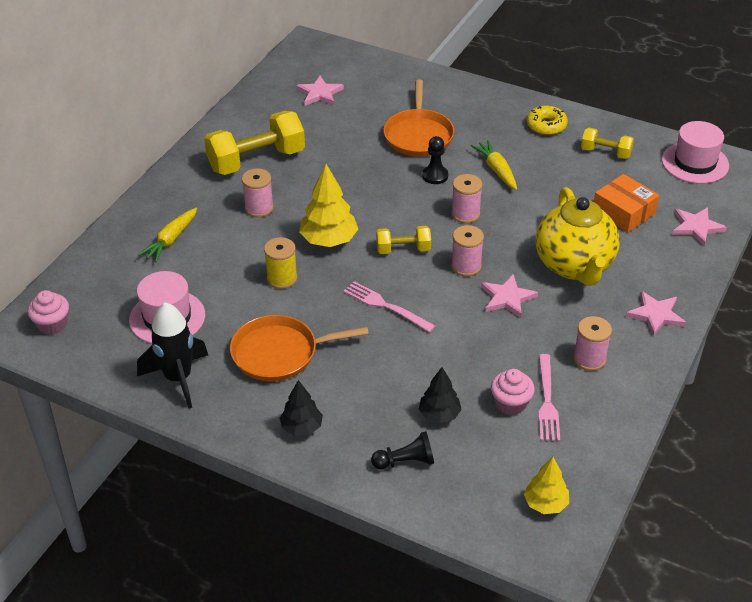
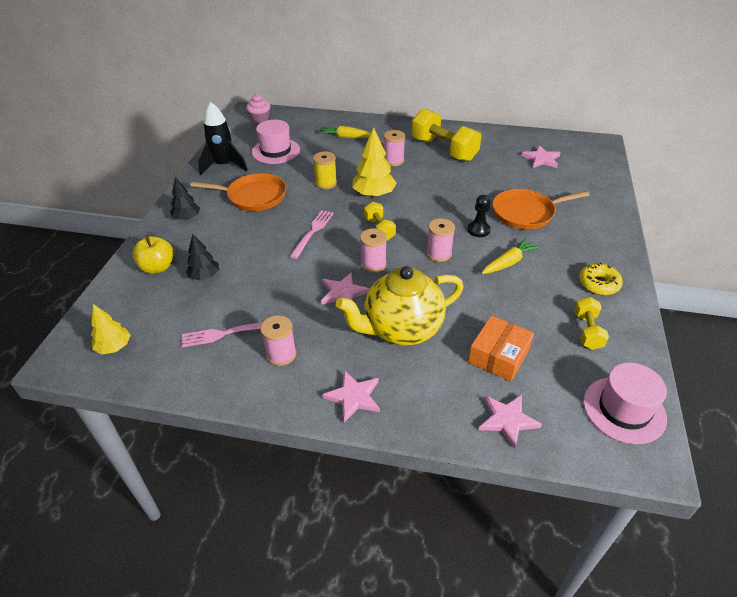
camera: 75 degrees right, 0 degrees up
orange pan [230,315,369,382] -> orange pan turned 120 degrees clockwise [190,173,287,211]
black pawn [371,431,434,469] -> yellow apple [132,235,173,274]
pink cupcake [491,369,535,415] -> none

